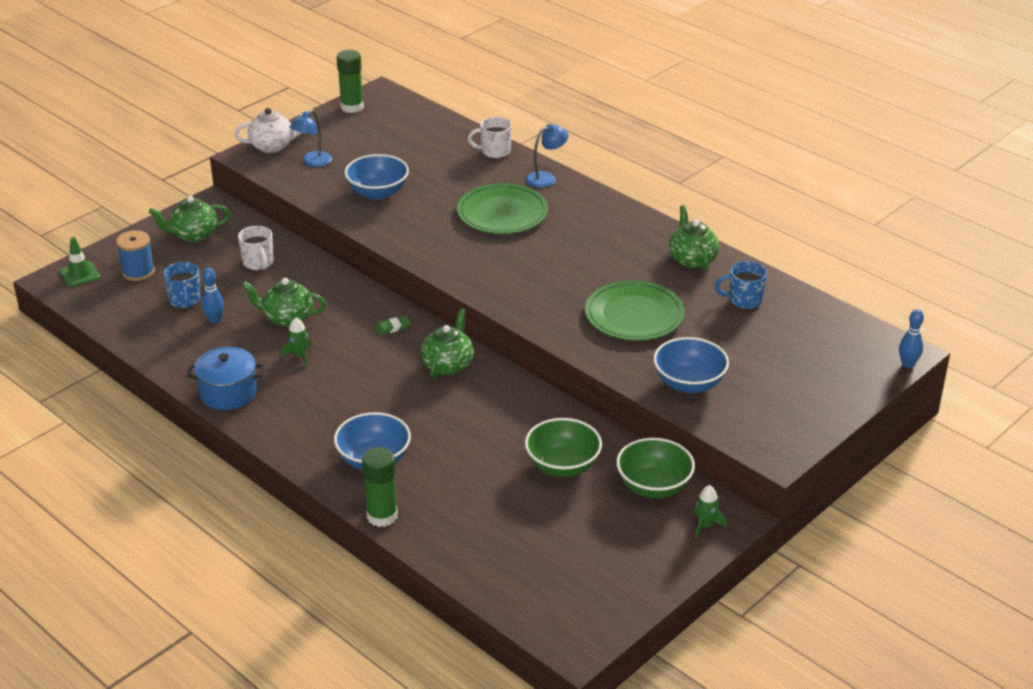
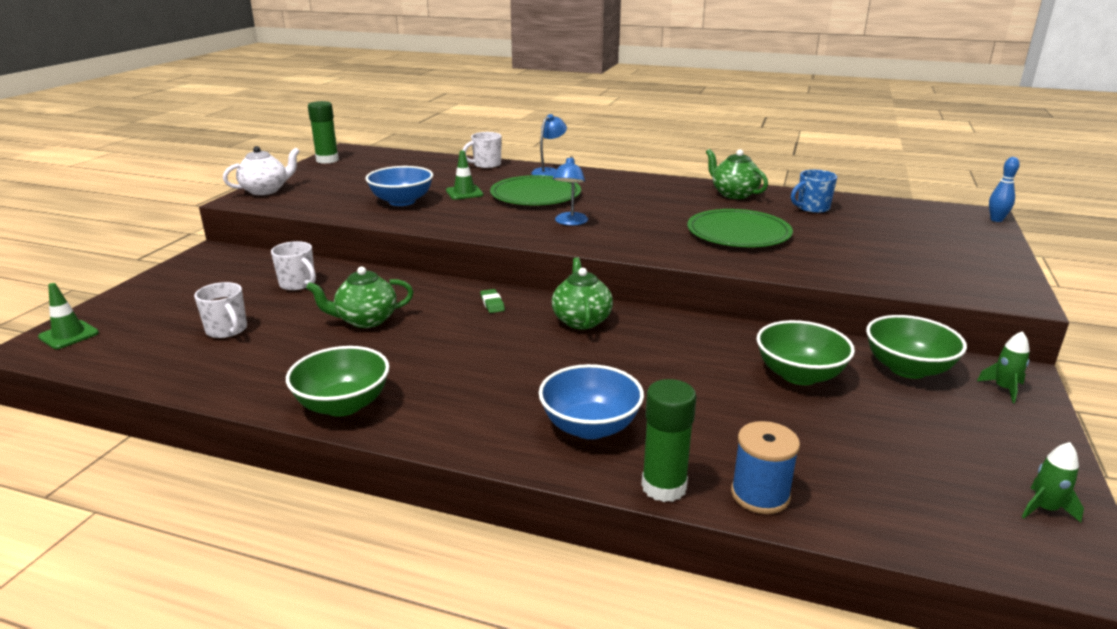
camera: 25 degrees left, 10 degrees down
blue spool [116,230,155,281] -> blue spool moved to [731,421,800,514]
green teapot [149,196,230,242] -> none
blue mug [163,262,201,309] -> white mug [194,282,247,339]
blue pot [187,347,264,410] -> green bowl [286,346,390,417]
blue bowling pin [202,268,224,324] -> none
green rocket [281,317,312,366] -> green rocket moved to [1022,442,1084,522]
blue lamp [290,109,332,167] -> blue lamp moved to [553,156,588,226]
green eraser [375,316,411,335] -> green eraser turned 60 degrees counterclockwise [480,289,505,313]
blue bowl [653,337,729,393] -> none
none -> green traffic cone [446,150,483,200]

